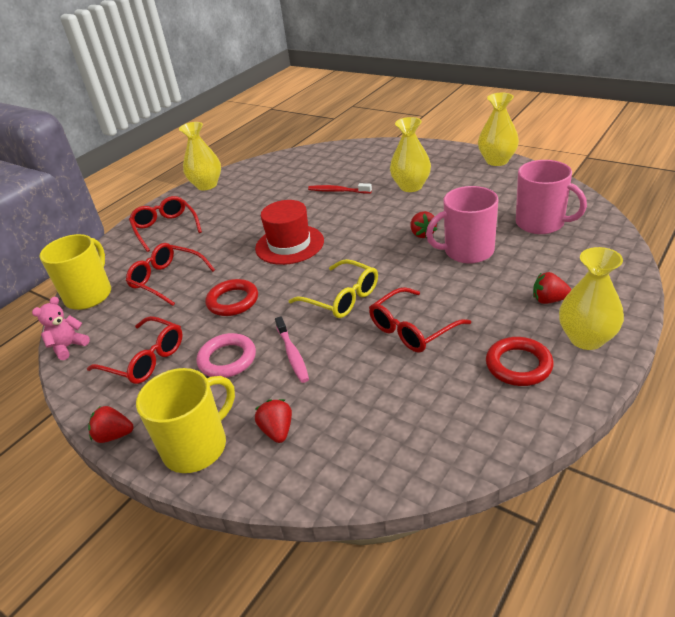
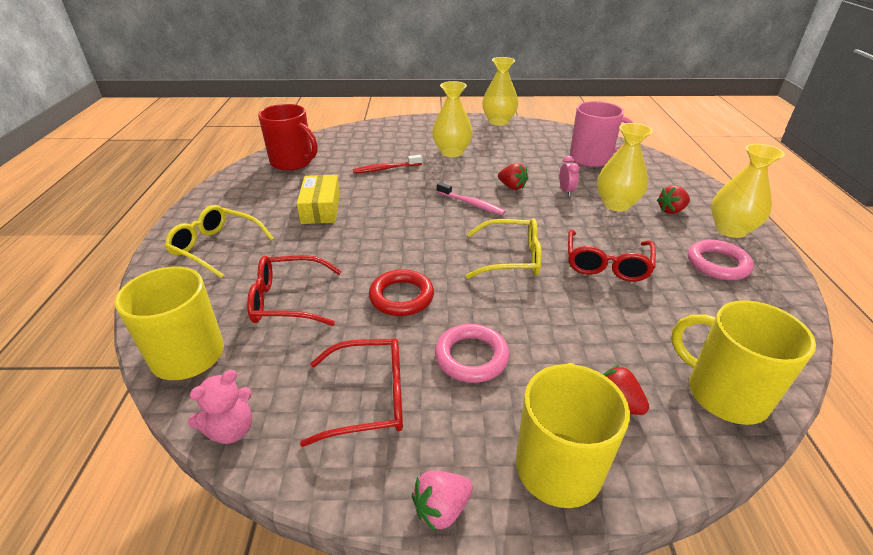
camera: 40 degrees left, 0 degrees up
pink teddy bear [32,297,90,360] -> pink teddy bear turned 135 degrees counterclockwise [188,370,252,444]
red strawberry [88,406,134,443] -> pink strawberry [412,471,473,532]
red glasses [129,196,202,252] -> yellow glasses [165,205,274,278]
yellow vase [179,122,221,190] -> yellow vase moved to [597,123,653,212]
red hat [255,200,324,265] -> none
pink toothbrush [275,316,309,383] -> pink toothbrush moved to [437,182,506,215]
pink mug [426,186,498,264] -> pink clock [560,156,580,196]
red ring [486,337,554,386] -> pink ring [688,240,754,280]
none -> red mug [258,104,317,171]
none -> yellow box [297,175,340,224]
none -> yellow mug [671,300,816,425]

